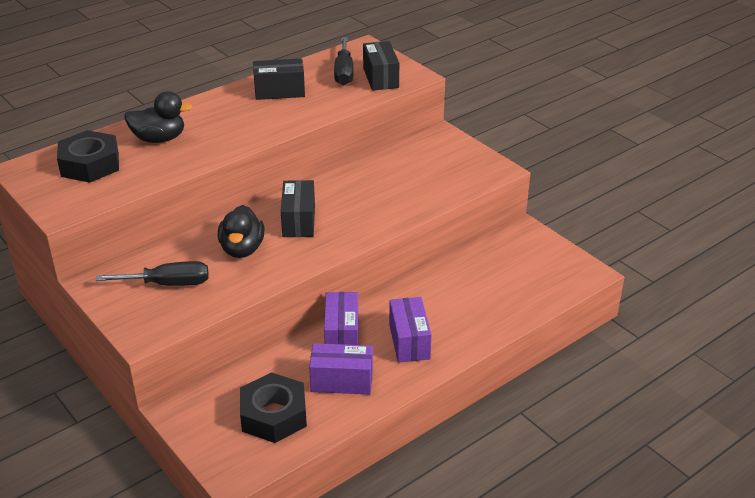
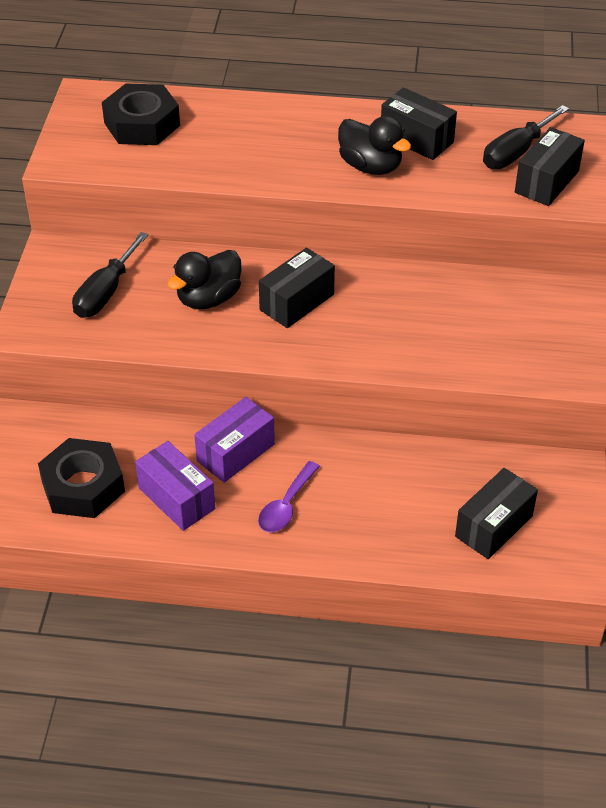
camera: 45 degrees right, 10 degrees up
black screwdriver [96,261,208,286] -> black screwdriver turned 75 degrees clockwise [72,232,148,318]
black duck [124,91,193,143] -> black duck moved to [338,116,411,175]
purple box [389,297,432,362] -> purple spoon [258,461,320,532]
none -> black box [455,468,538,559]

